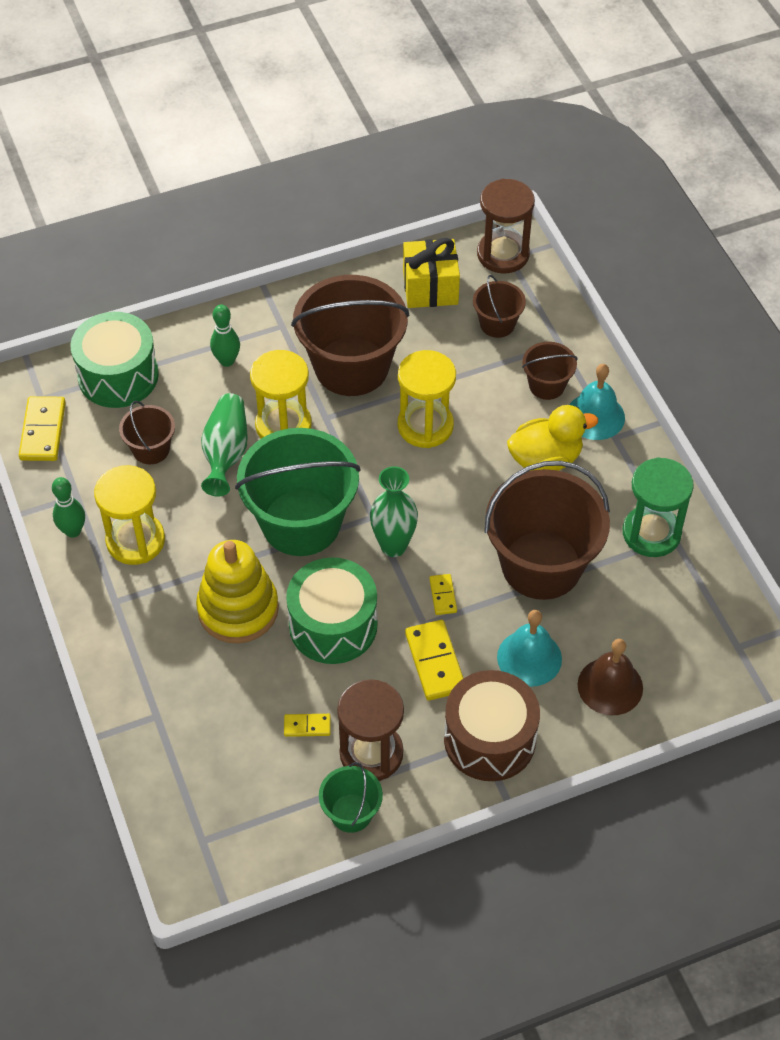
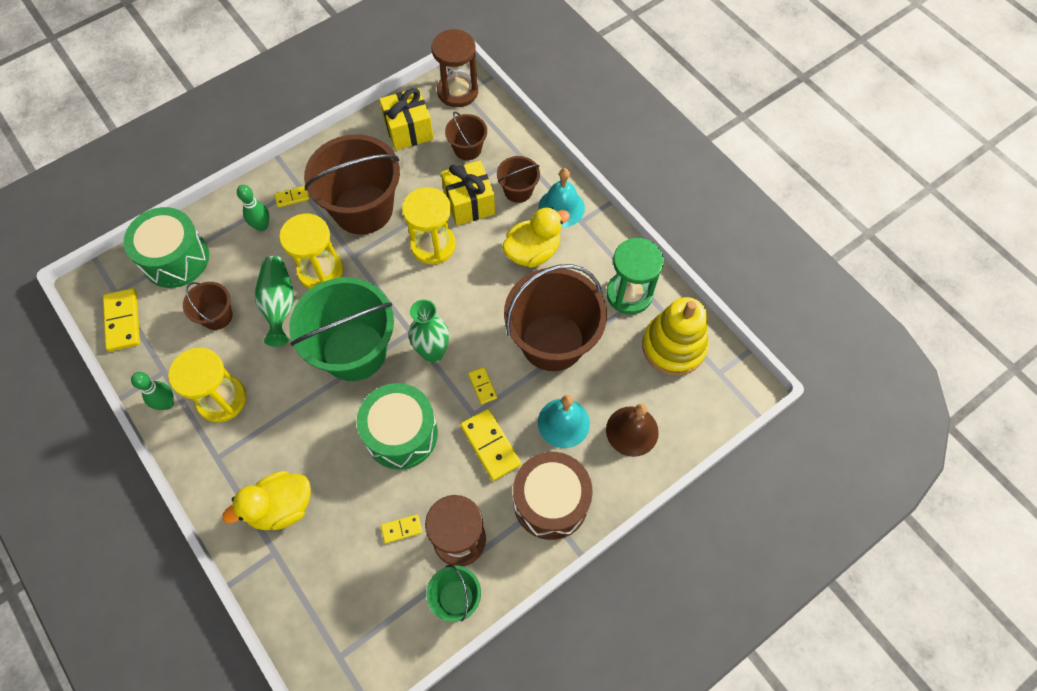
camera: 15 degrees left, 10 degrees up
yellow stacking toy [196,540,279,643] -> yellow stacking toy moved to [642,297,709,376]
none -> yellow duck [222,471,311,530]
none -> yellow domino [274,186,309,208]
none -> yellow gift [441,160,495,226]

